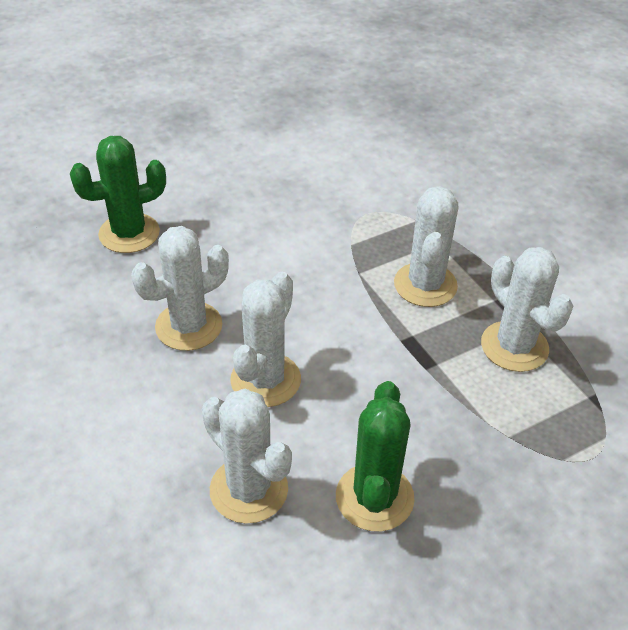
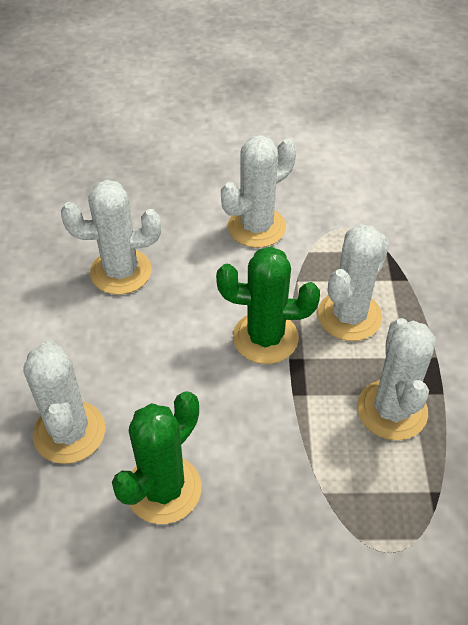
camera: 30 degrees right, 5 degrees up
green cactus [70,136,166,253] -> green cactus moved to [216,246,320,364]
white cactus [230,272,301,407] -> white cactus moved to [221,135,296,248]

